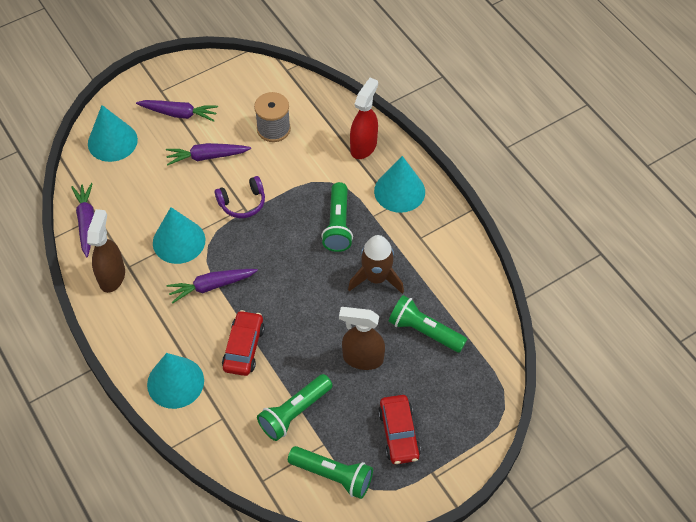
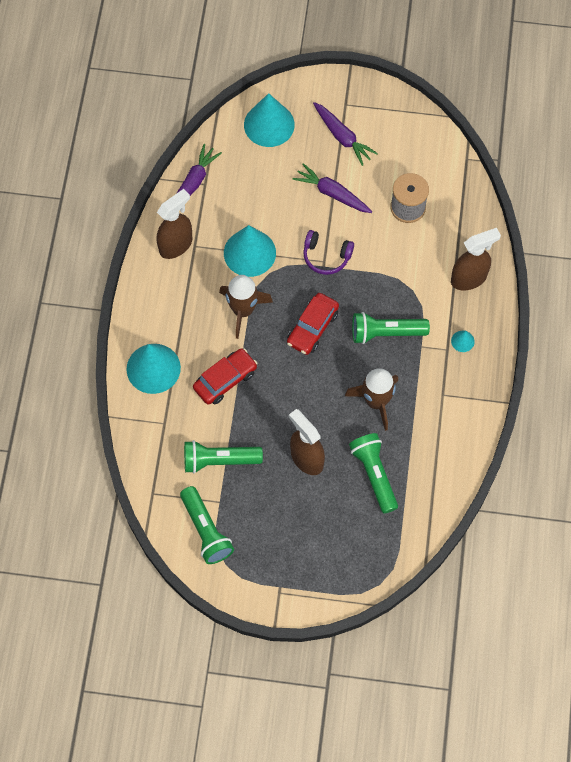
camera: 40 degrees right, 10 degrees up
purple carrot [167,269,258,304] -> brown rocket [219,275,273,339]
green flashlight [321,182,353,252] -> green flashlight turned 45 degrees clockwise [352,312,430,344]
red spray bottle [350,78,378,159] -> brown spray bottle [451,228,501,290]
turquoise cone [374,156,425,213] -> turquoise cone [451,331,475,352], size x0.44
red car [378,395,421,464] -> red car moved to [287,293,339,355]

